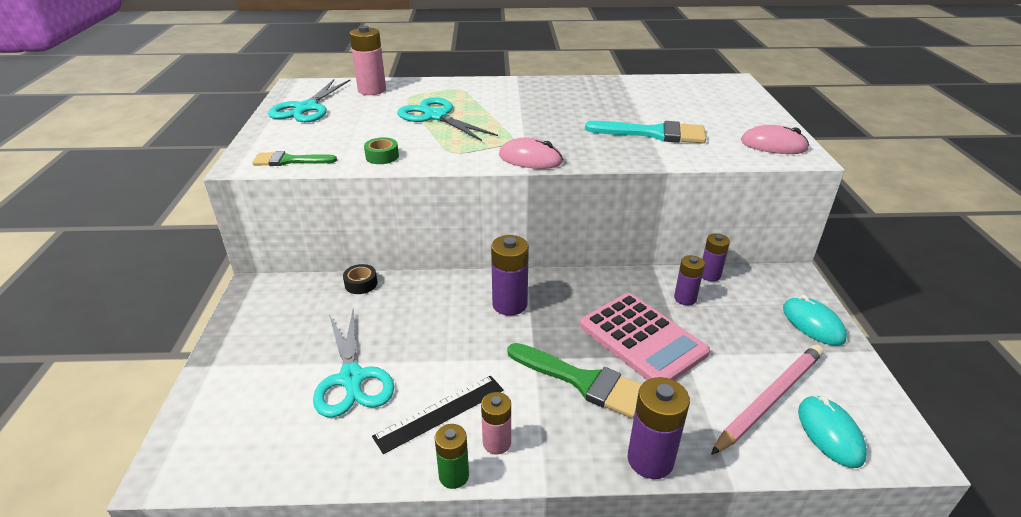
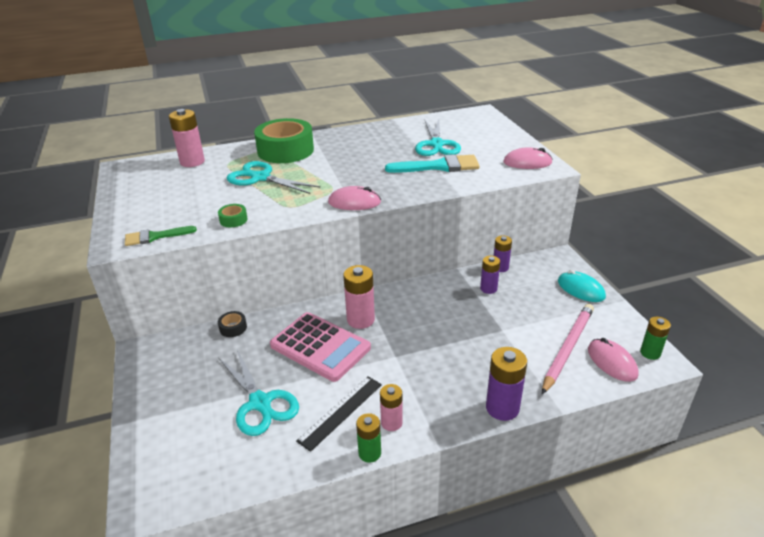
camera: 15 degrees left, 0 degrees up
turquoise scissors [268,79,351,122] -> turquoise scissors moved to [415,120,461,156]
purple battery [491,235,529,316] -> pink battery [343,265,375,329]
green brush [508,343,642,419] -> none
pink calculator [580,293,710,380] -> pink calculator moved to [270,312,371,382]
turquoise mouse [798,395,867,468] -> pink mouse [588,338,639,382]
none -> green tape [254,118,314,163]
none -> green battery [640,316,671,360]

